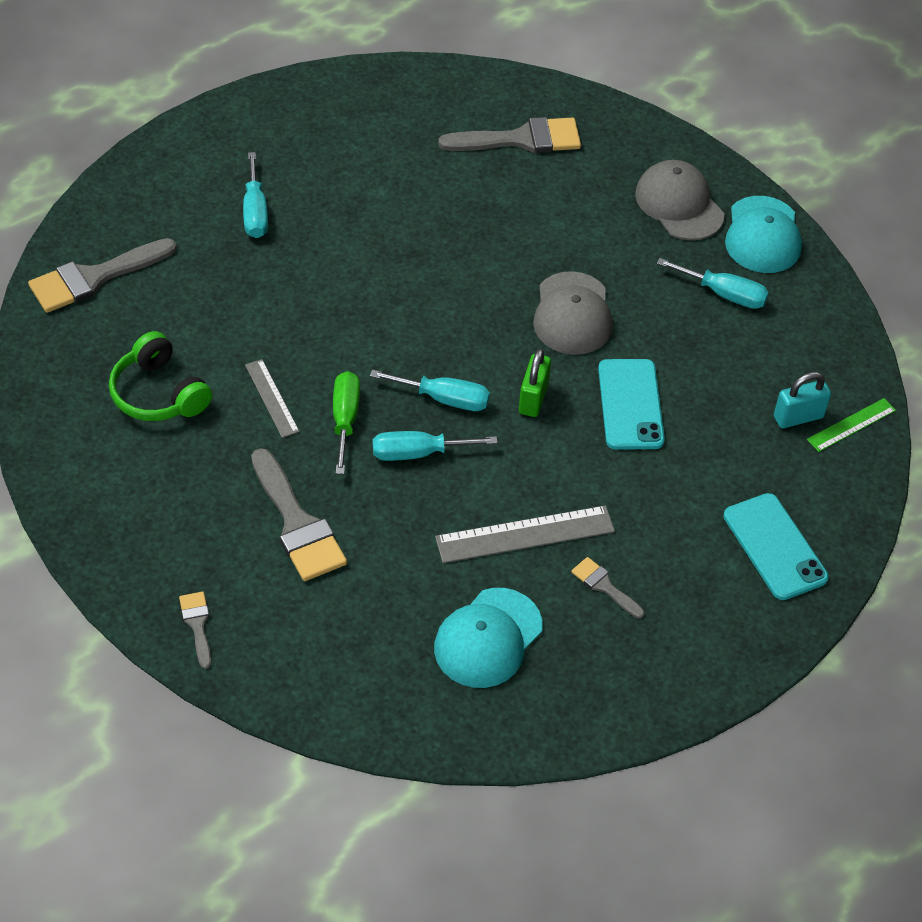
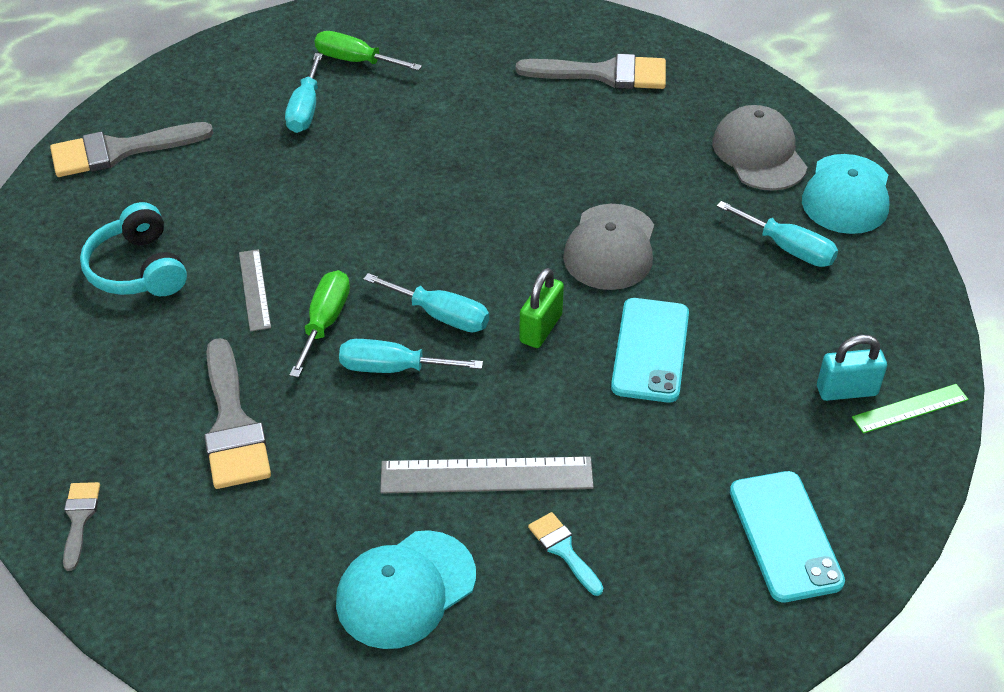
camera: 15 degrees right, 5 degrees down
green headphones [109,331,212,421] -> turquoise headphones [80,202,187,296]
grey brush [571,557,644,619] -> turquoise brush [528,512,603,596]
none -> green screwdriver [315,31,422,71]

